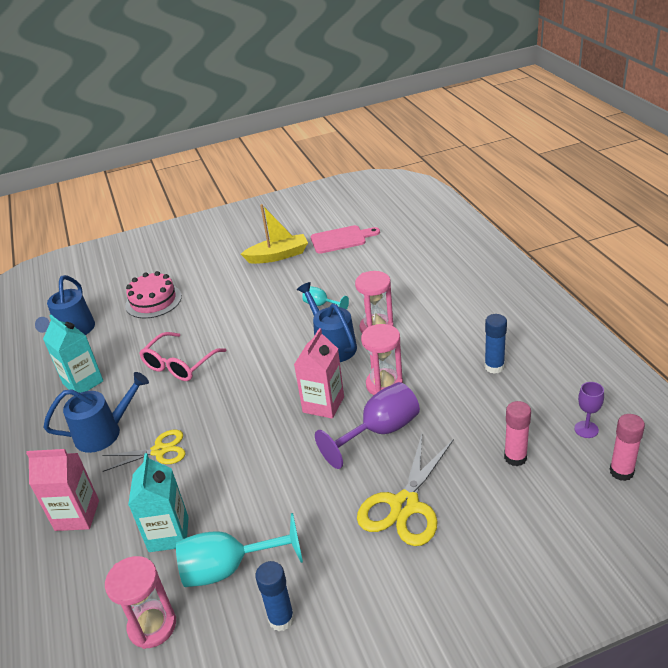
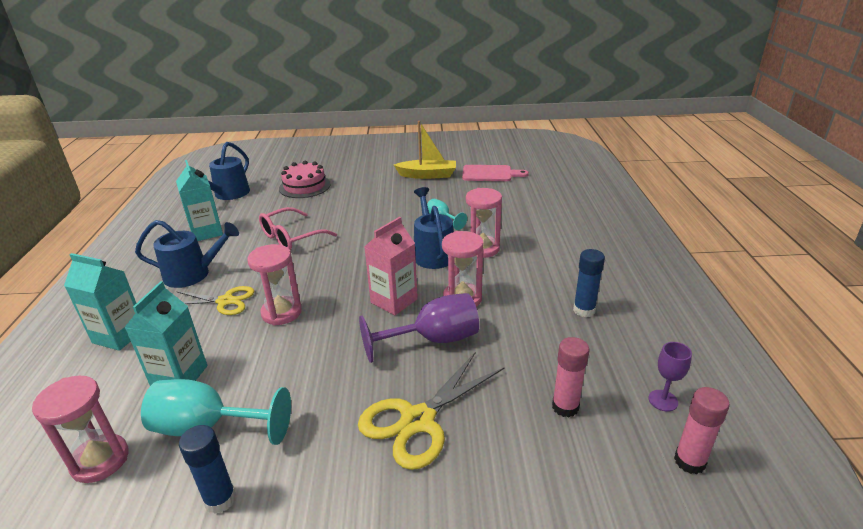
camera: 15 degrees right, 5 degrees down
pink carton [26,449,99,531] -> turquoise carton [64,253,136,351]
none -> pink hourglass [247,244,302,325]

